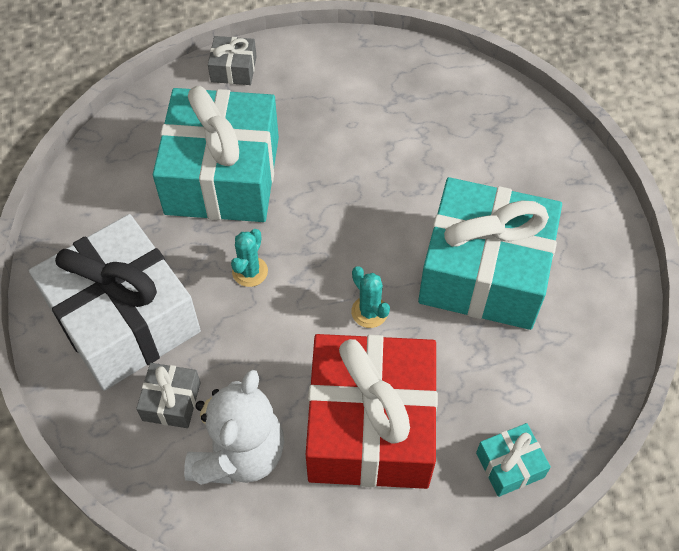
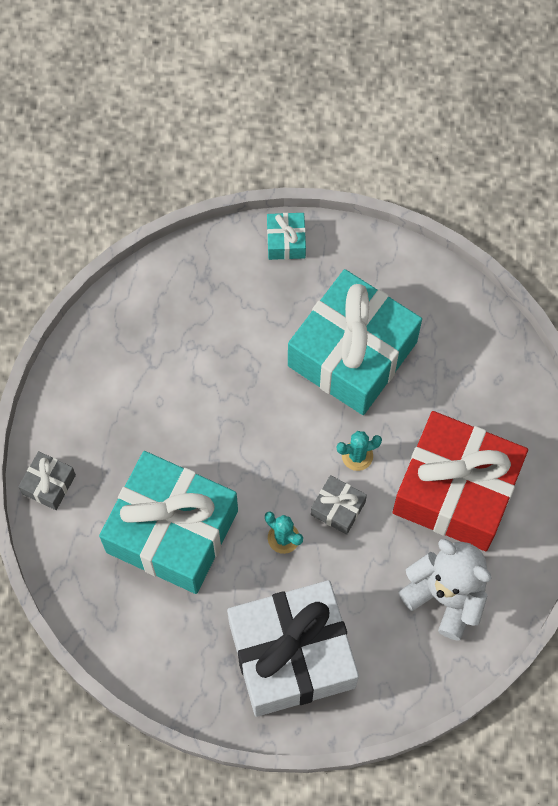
camera: 70 degrees left, 10 degrees up
grey gift [136,363,201,428] -> grey gift moved to [311,475,367,535]
turquoise gift [476,423,551,497] -> turquoise gift moved to [267,213,306,260]

